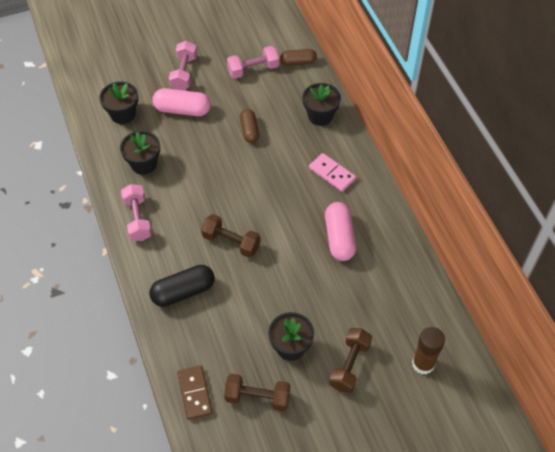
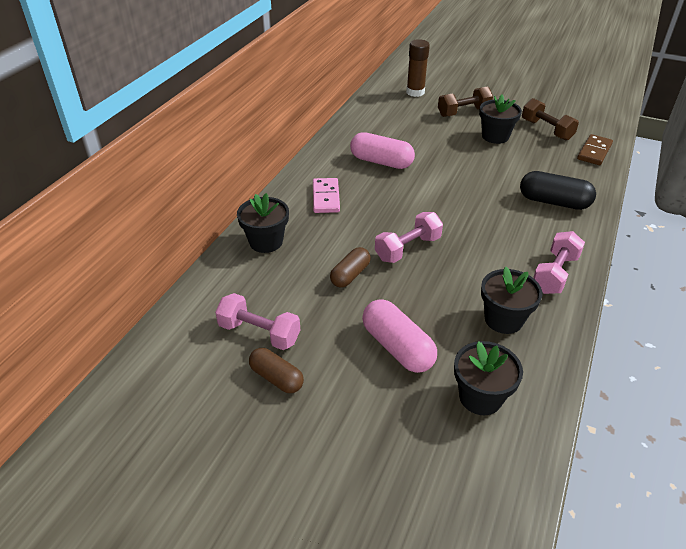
camera: 135 degrees left, 15 degrees down
pink dumbbell [169,41,197,90] -> pink dumbbell moved to [375,212,443,263]
brown dumbbell [201,214,260,258] -> none
brown capsule [280,49,317,66] -> brown capsule moved to [249,348,304,393]
pink capsule [325,202,356,261] -> pink capsule turned 75 degrees clockwise [350,132,415,169]

